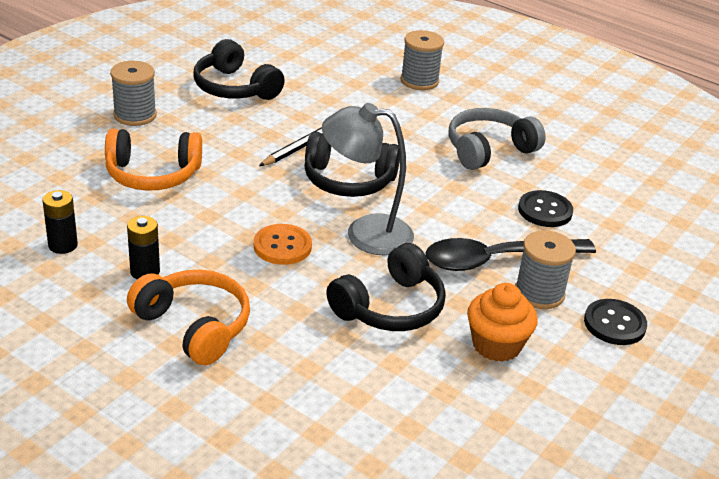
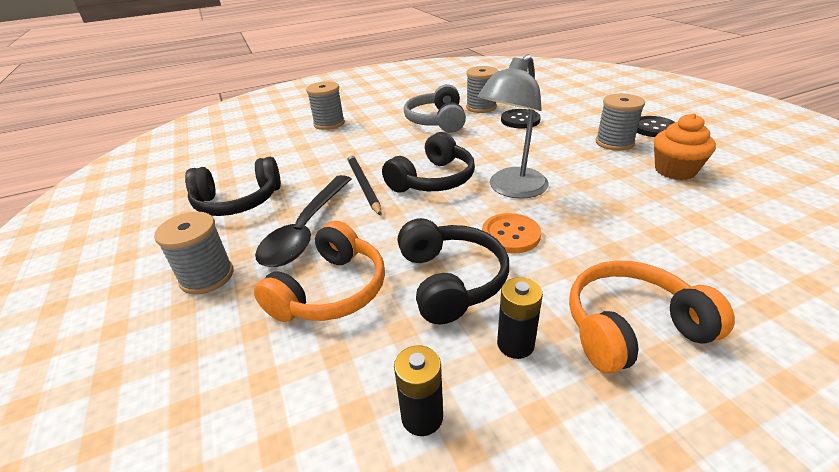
camera: 55 degrees left, 0 degrees up
black headphones [326,243,446,331] -> black headphones moved to [398,218,509,324]
black spoon [425,238,596,271] -> black spoon moved to [255,175,351,267]
none -> grey spool [466,66,498,113]

